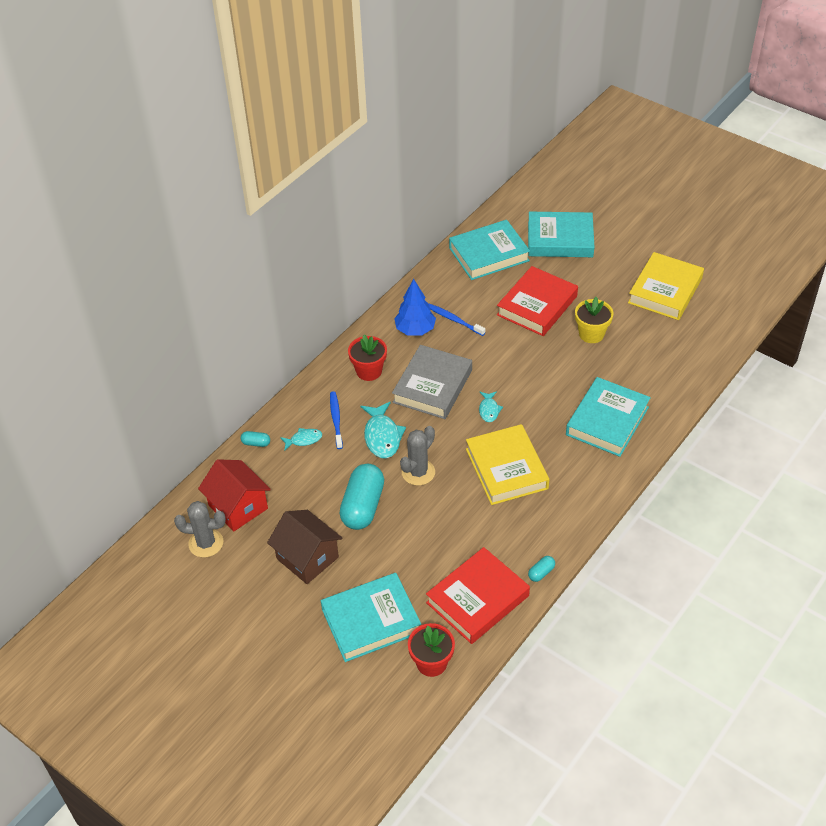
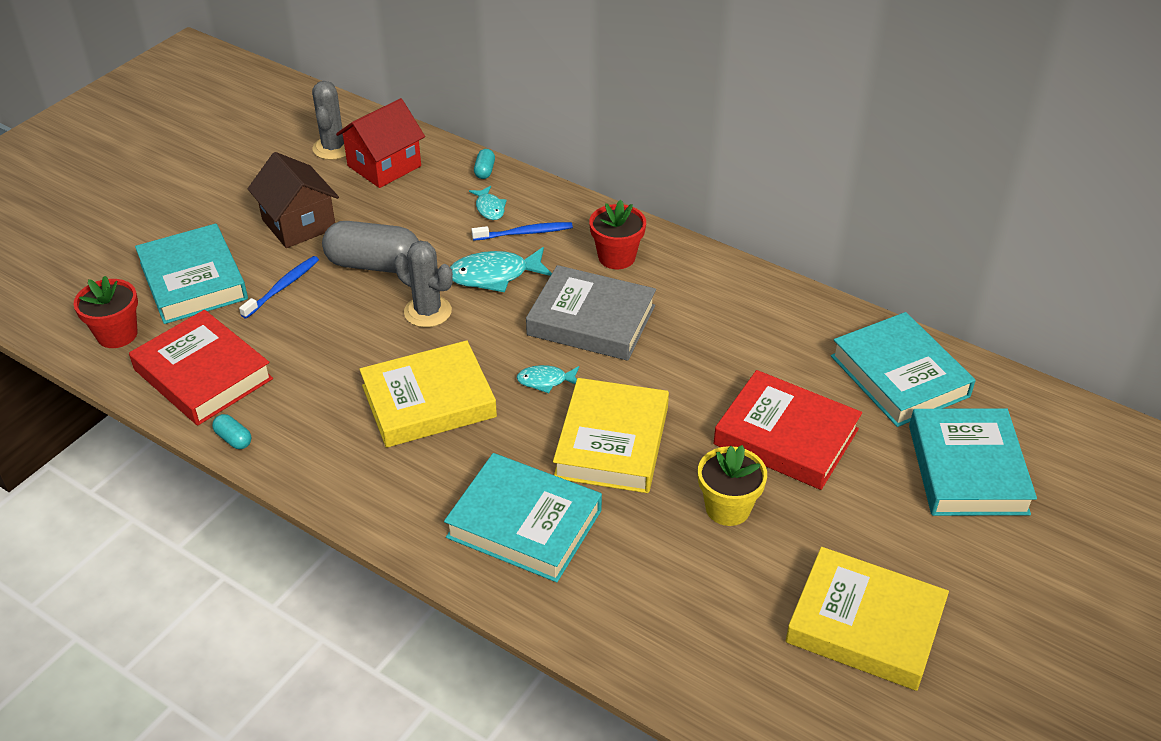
camera: 85 degrees right, 5 degrees down
brown house [267,510,343,584] -> brown house turned 75 degrees counterclockwise [248,152,339,248]
turquoise capsule [339,464,384,530] -> grey capsule [322,221,419,273]
blue tree [394,279,436,335] -> none
blue toothbrush [429,303,485,336] -> blue toothbrush moved to [239,256,319,319]
none -> yellow book [553,378,669,493]

